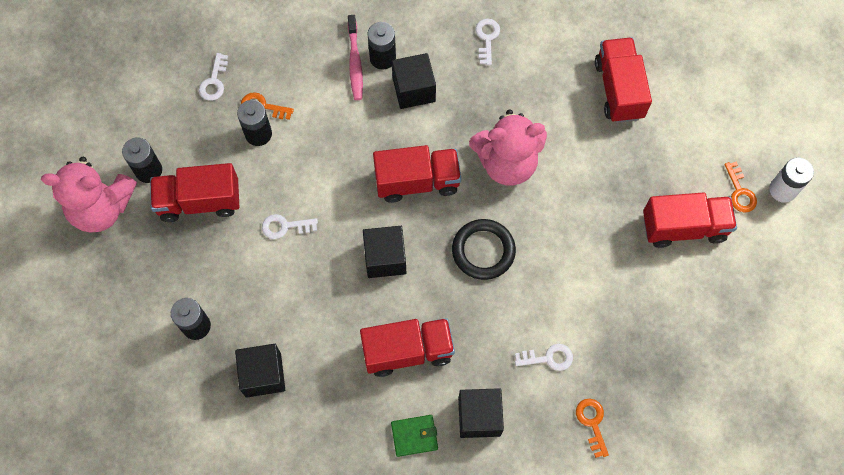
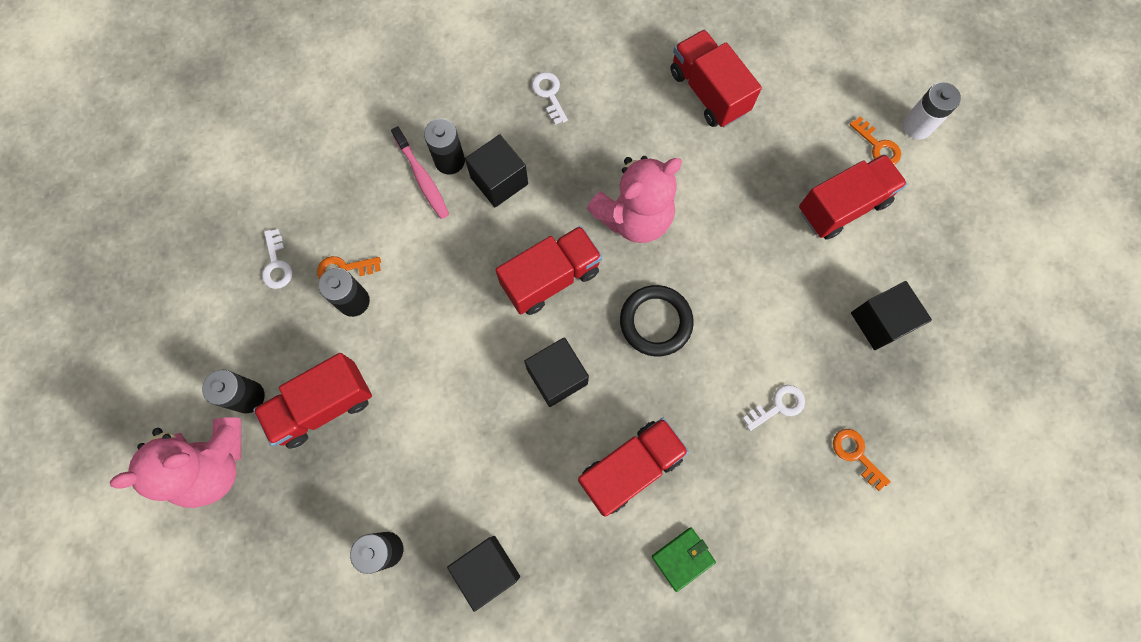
camera: 25 degrees left, 5 degrees up
white key [262,214,318,239] -> none
black cube [458,388,504,438] -> black cube moved to [851,281,932,350]

